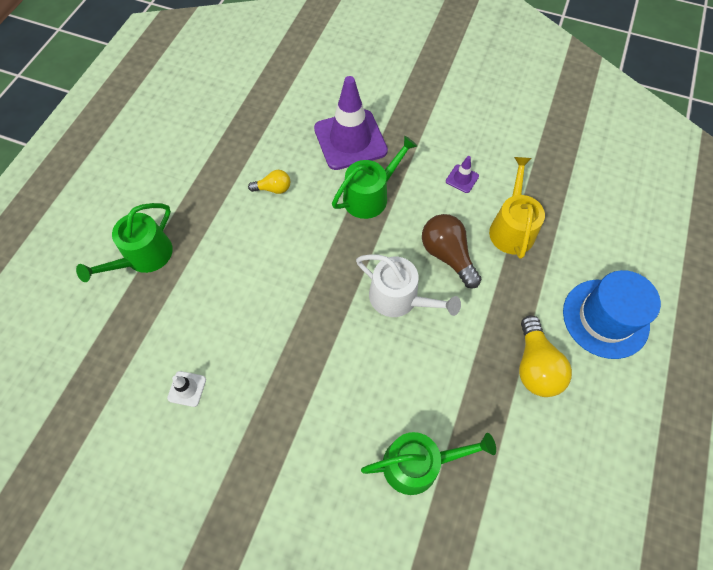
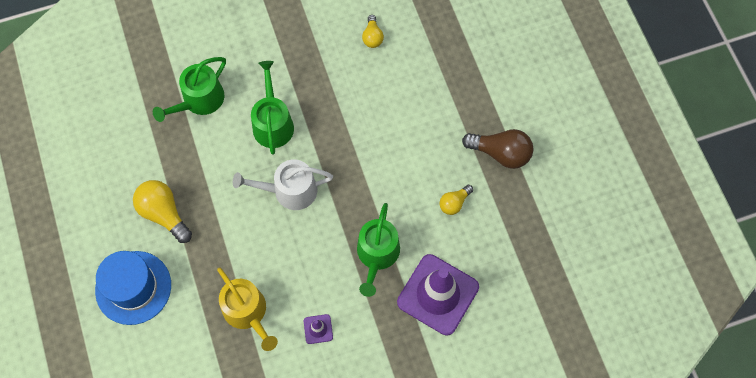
camera: 140 degrees right, 5 degrees up
green watering can [76,203,173,282] -> green watering can moved to [251,61,294,155]
white traffic cone [167,371,206,407] -> yellow light bulb [362,15,384,48]
brown light bulb [422,214,481,288] -> brown light bulb moved to [462,129,533,169]

